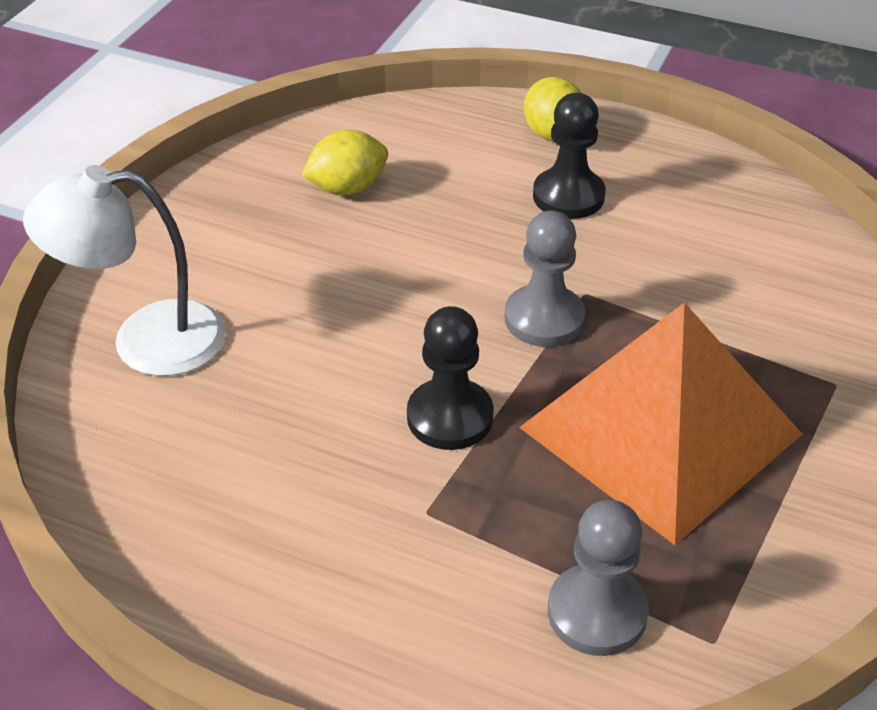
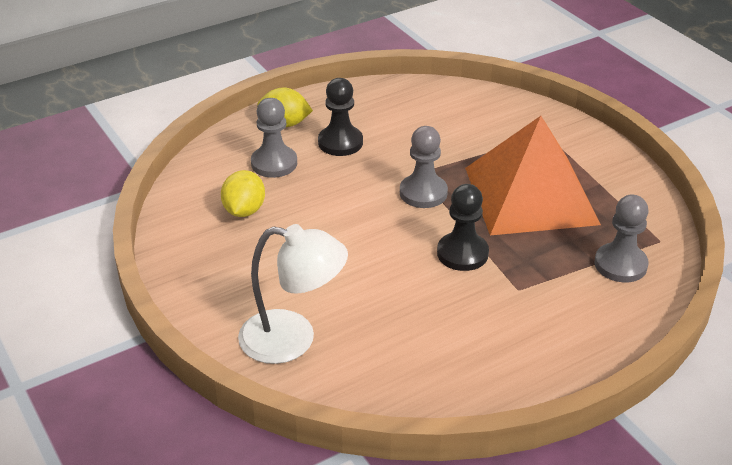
camera: 55 degrees left, 5 degrees down
white lamp [23,165,226,376] -> white lamp turned 105 degrees counterclockwise [238,224,348,364]
none -> grey pawn [251,98,297,178]

